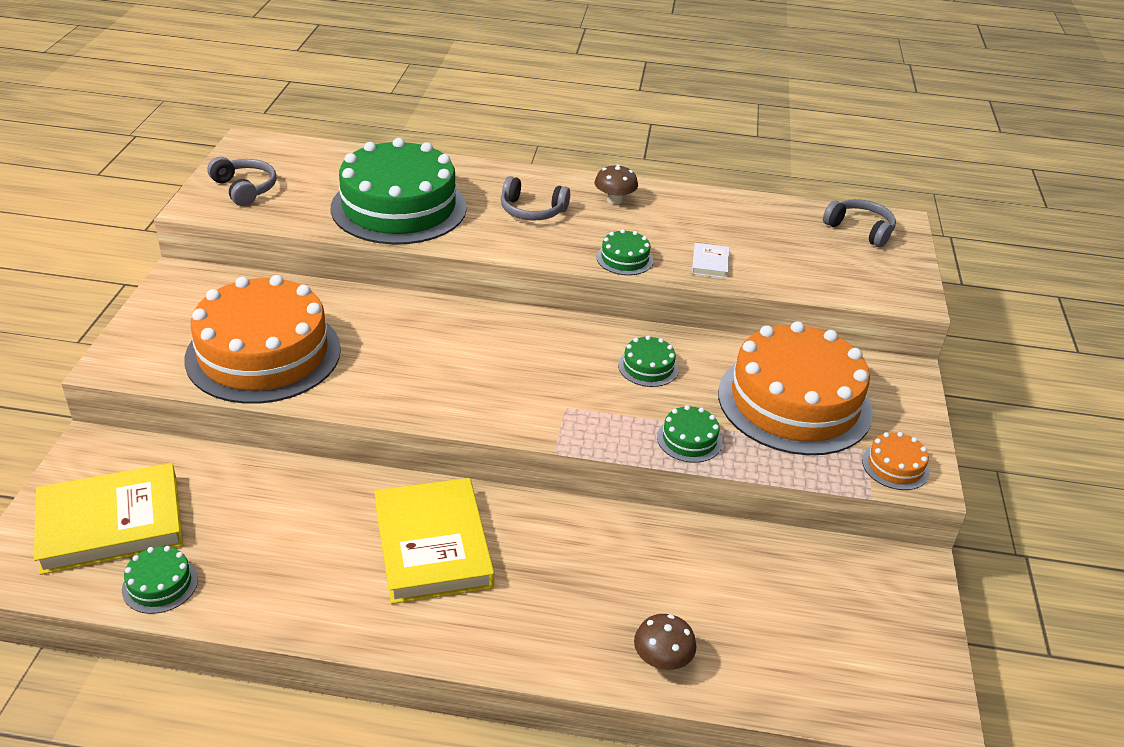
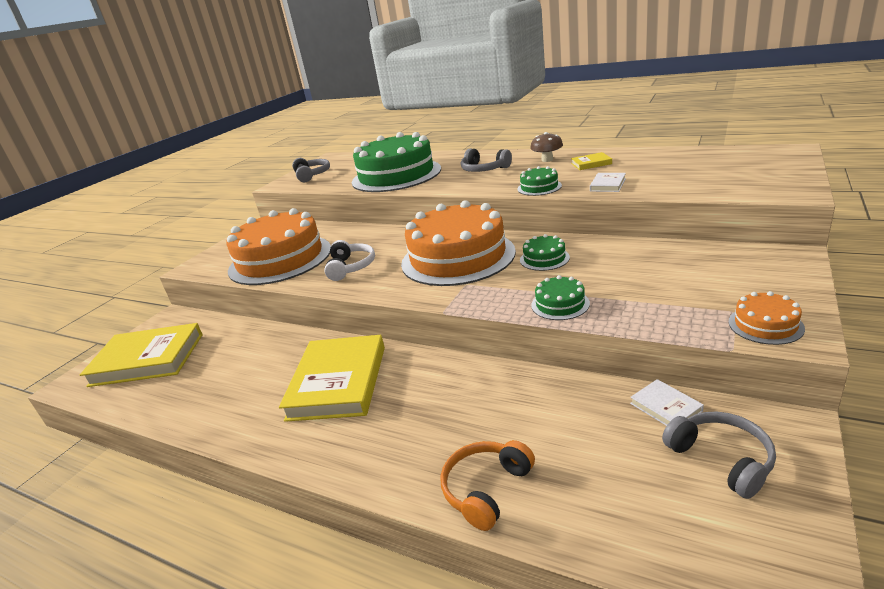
camera: 25 degrees right, 10 degrees down
green cake [122,546,198,614] -> none
brown mushroom [634,614,696,670] -> orange headphones [440,440,535,531]
orange cake [718,321,873,455] -> orange cake moved to [401,200,516,286]
grey headphones [823,199,896,247] -> grey headphones moved to [662,412,776,499]
none -> white headphones [324,240,375,281]
none -> yellow book [571,152,612,170]
none -> white book [630,379,704,426]

